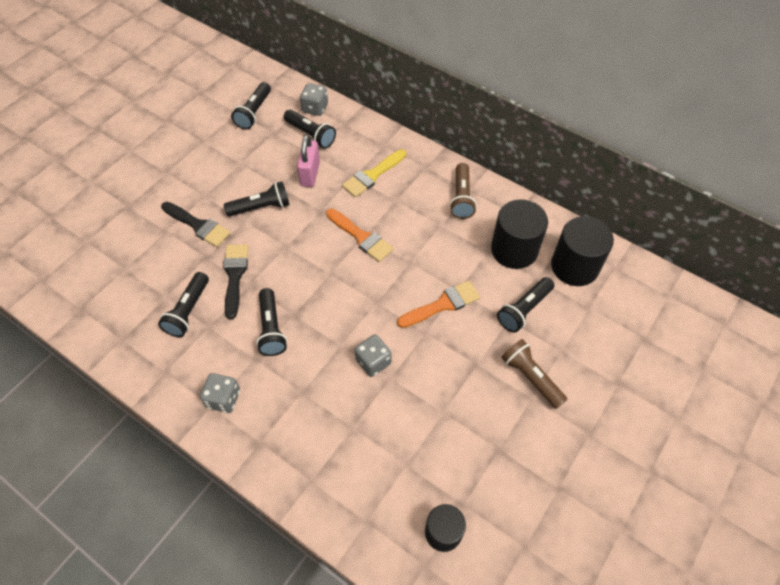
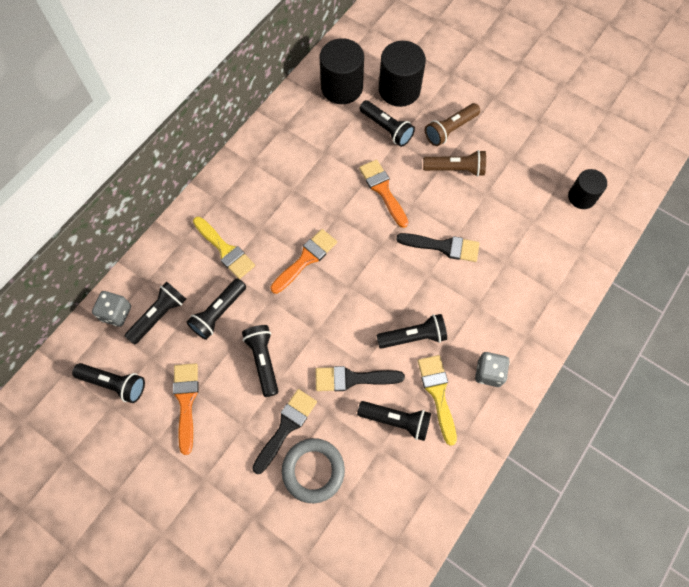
camera: 90 degrees left, 10 degrees up
pink padlock [297,134,320,187] -> black flashlight [187,278,246,340]
grey dice [355,334,392,377] -> black brush [396,233,480,262]
brown flashlight [450,163,477,219] -> brown flashlight moved to [423,150,486,177]
black cylinder [491,199,548,269] -> black cylinder moved to [379,41,426,107]
none -> orange brush [173,363,199,455]
none -> grey ring [282,438,345,503]
none -> yellow brush [418,355,457,446]

